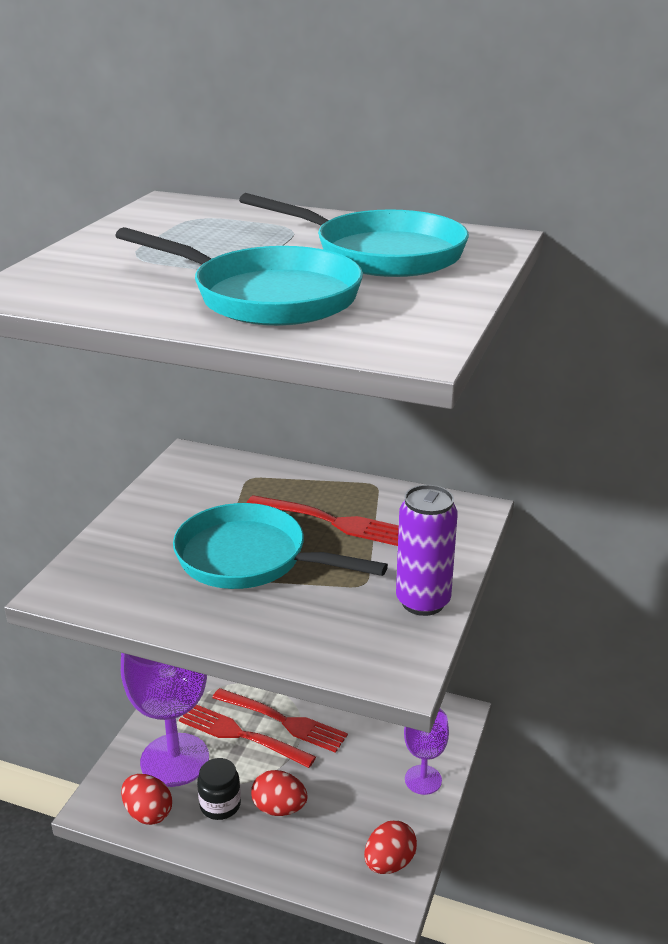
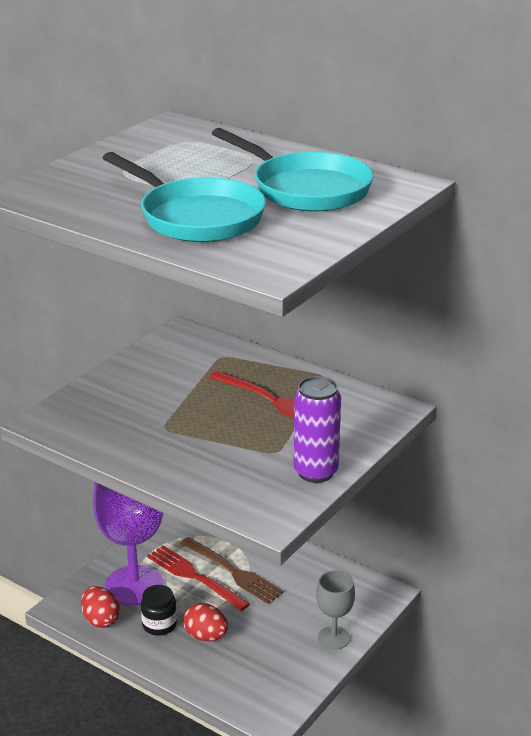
camera: 15 degrees right, 0 degrees up
turquoise pan [173,503,388,589] -> none
red fork [212,688,348,753] -> brown fork [180,537,284,604]
red egg [364,820,417,874] -> none
purple goblet [404,709,449,795] -> grey goblet [316,570,355,650]

